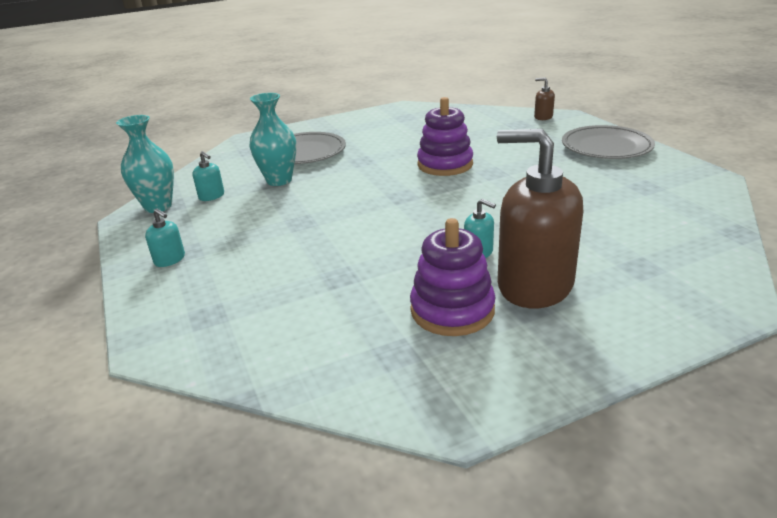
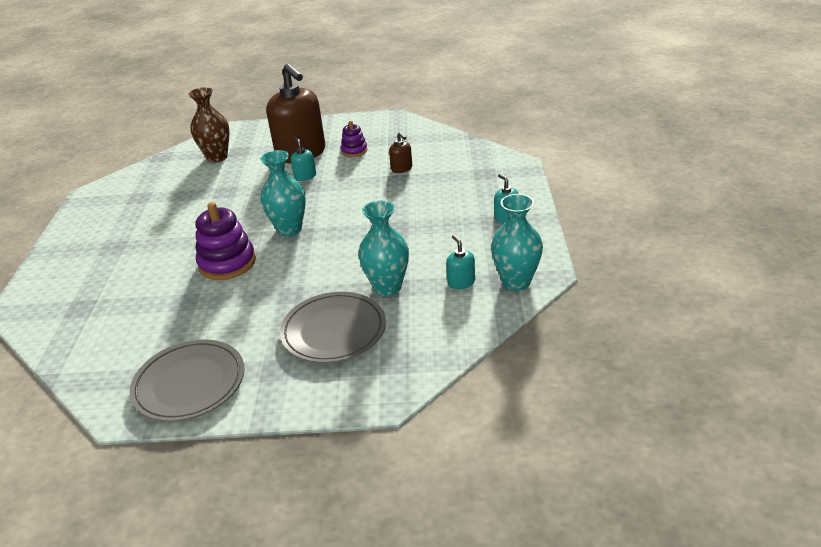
camera: 155 degrees left, 5 degrees up
purple stacking toy [410,218,495,336] -> purple stacking toy [341,121,368,157], size x0.57
brown soap dispenser [534,78,555,120] -> brown soap dispenser moved to [389,132,412,173]
grey plate [562,125,655,159] -> grey plate moved to [130,340,244,422]
none -> brown vase [188,87,230,162]
none -> turquoise vase [260,150,306,237]

